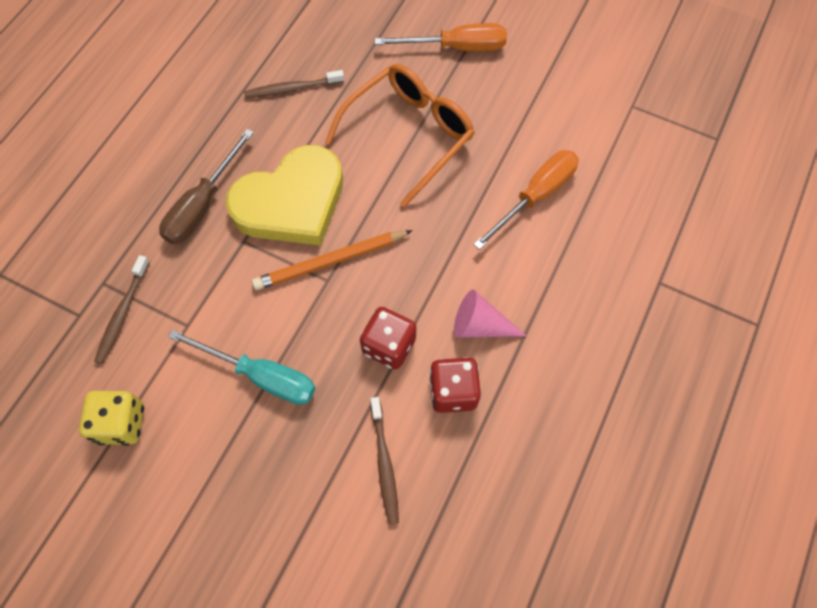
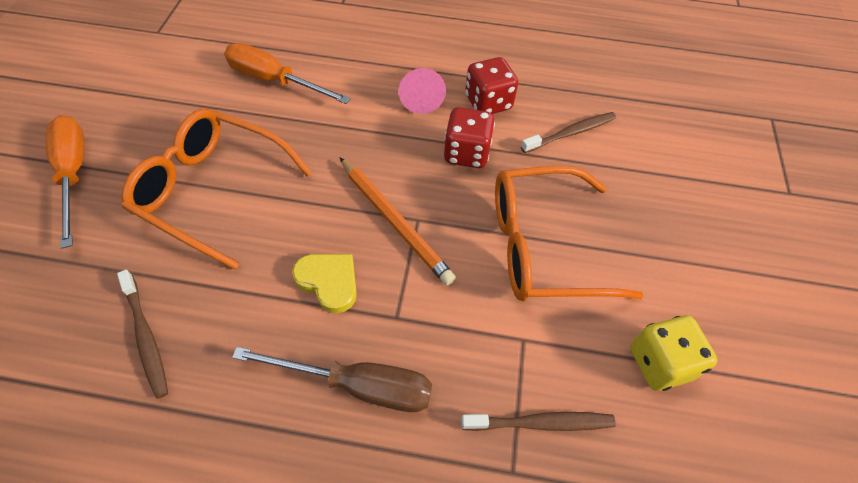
camera: 110 degrees left, 10 degrees down
turquoise screwdriver [168,329,315,405] -> orange glasses [495,165,643,301]
yellow heart [226,145,343,246] -> yellow heart [292,254,357,313], size x0.48

